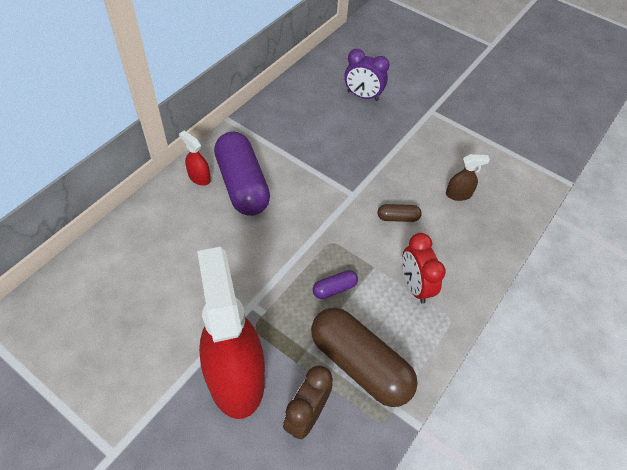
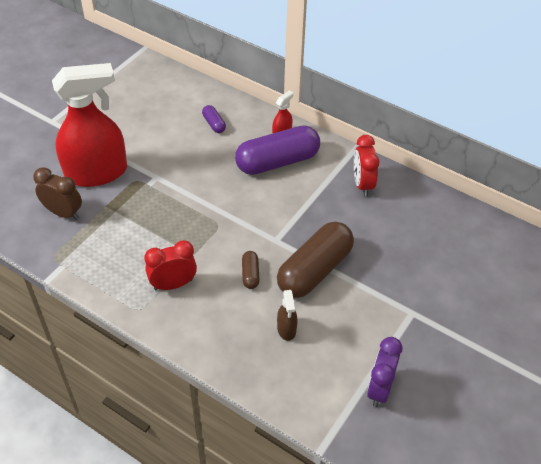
camera: 90 degrees right, 5 degrees down
brown capsule [311,308,418,407] -> brown capsule moved to [277,221,354,298]
purple capsule [313,270,358,299] -> purple capsule moved to [202,105,226,133]
purple clock [344,49,390,101] -> purple clock moved to [367,337,402,407]
none -> red clock [354,135,379,197]

